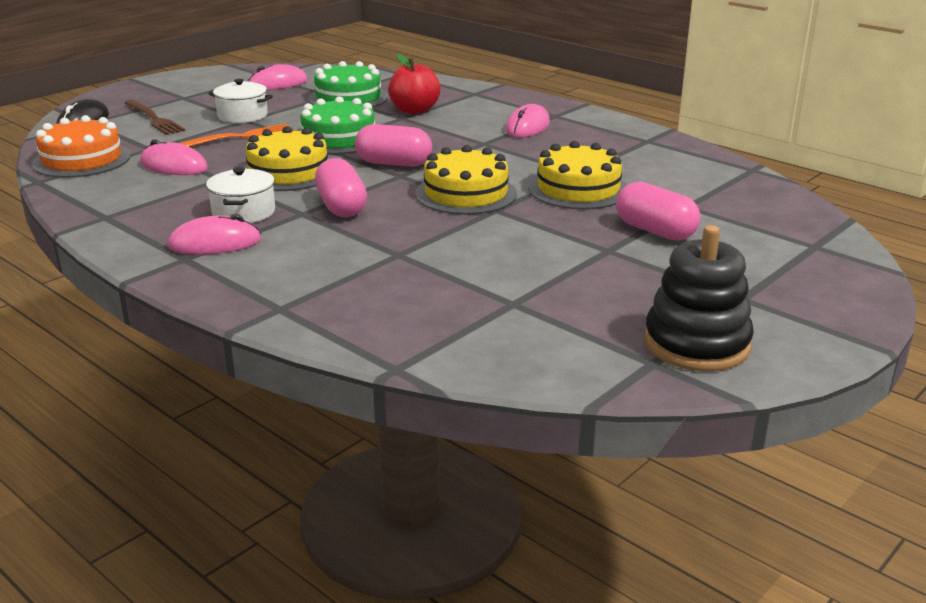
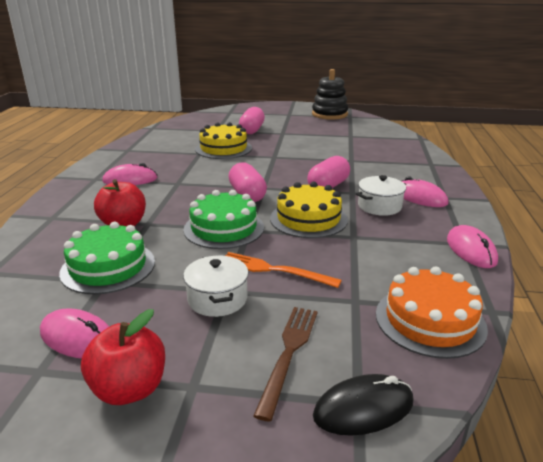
camera: 125 degrees left, 0 degrees up
pink mouse [140,139,208,175] -> pink mouse moved to [447,225,498,268]
yellow cake [415,145,517,215] -> none
none -> red apple [81,309,165,405]

